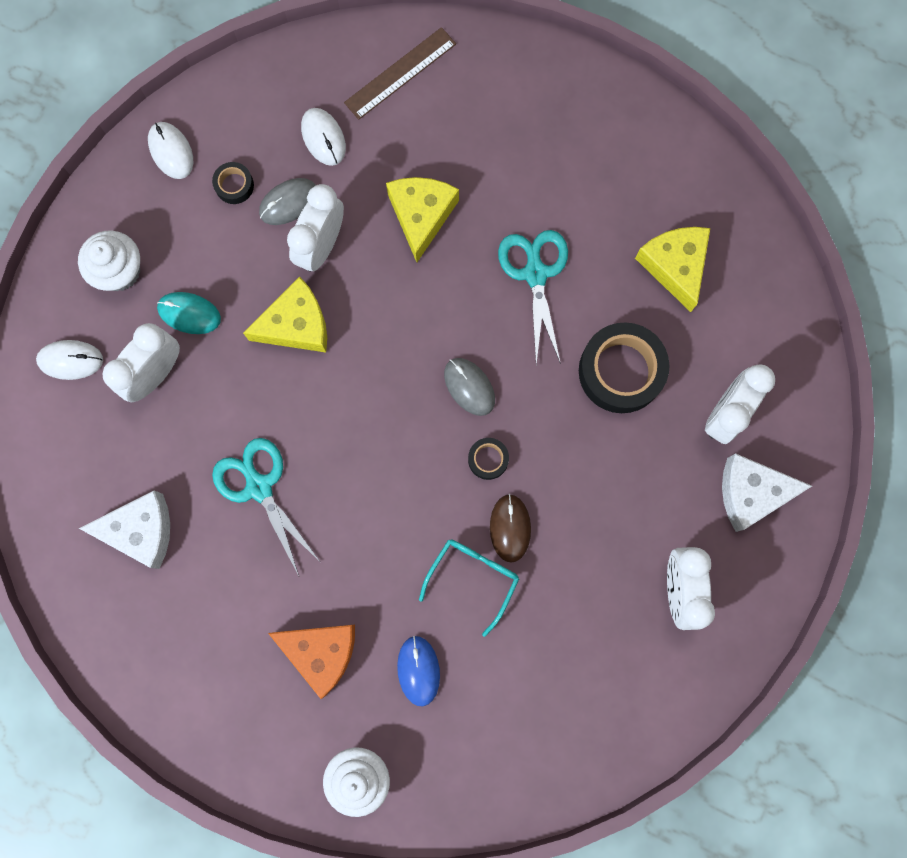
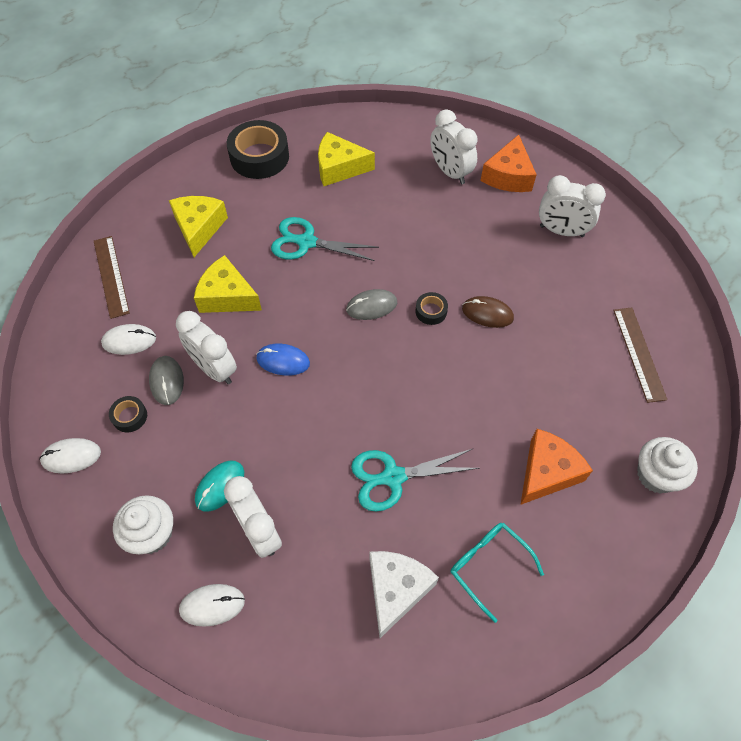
camera: 70 degrees left, 20 degrees down
white mouse [36,340,103,380] -> white mouse turned 60 degrees clockwise [179,584,245,627]
yellow cheese [243,277,327,353] -> yellow cheese moved to [169,196,228,257]
blue mouse [397,636,440,706] -> blue mouse moved to [256,343,310,376]
turquoise glasses [419,539,519,637] -> turquoise glasses moved to [450,523,544,623]
black tape [579,322,670,413] -> black tape moved to [227,120,289,179]
white cheese [722,453,812,532] -> orange cheese [481,135,537,192]
none -> brown ruler [613,308,667,403]

